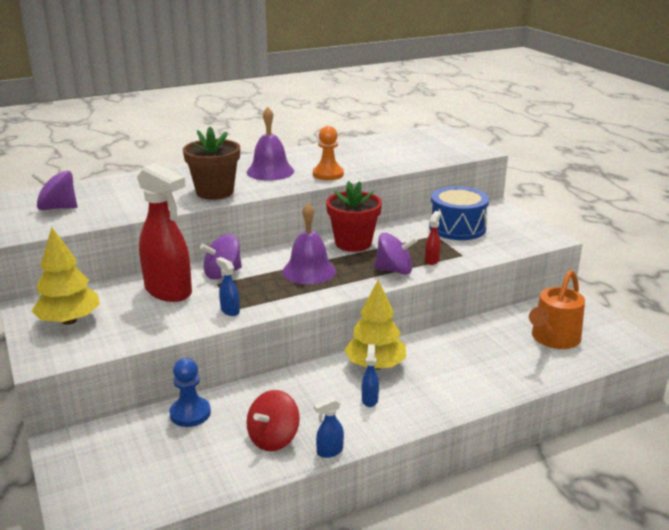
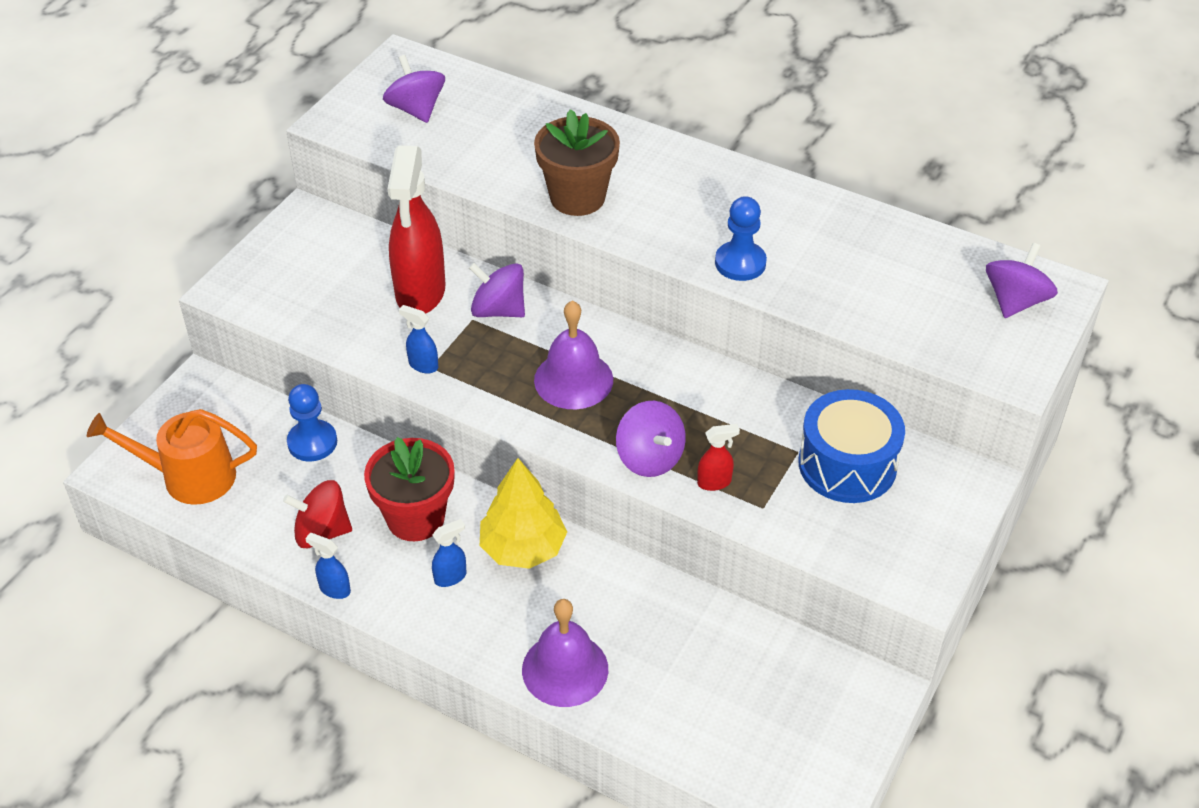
camera: 55 degrees right, 20 degrees up
yellow tree [32,227,100,325] -> none
blue spray bottle [216,257,240,316] -> blue spray bottle turned 75 degrees counterclockwise [399,305,438,374]
purple bell [247,107,294,181] -> purple bell moved to [522,599,608,707]
orange pawn [313,126,344,180] -> blue pawn [715,196,767,281]
red flower pot [326,181,382,252] -> red flower pot moved to [364,437,455,541]
orange watering can [529,270,585,349] -> orange watering can moved to [87,409,257,505]
none -> purple spinning top [986,243,1058,318]

